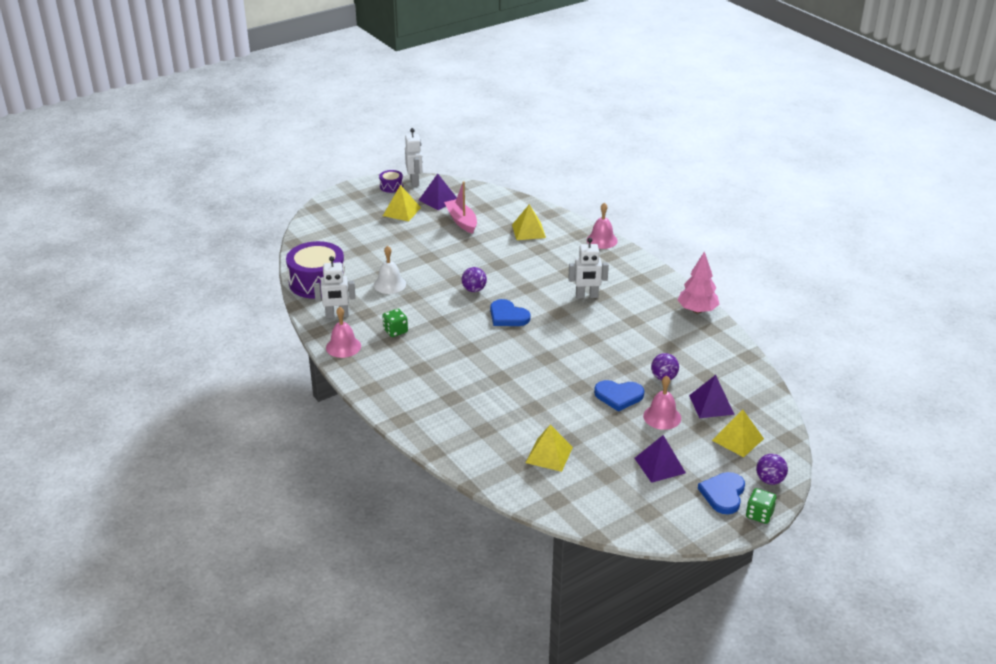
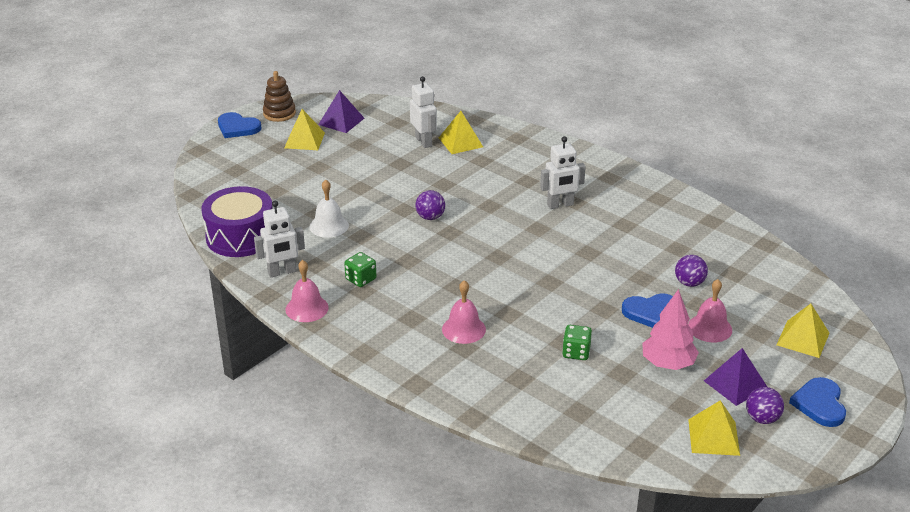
camera: 15 degrees left, 0 degrees up
purple drum [379,170,403,193] -> brown stacking toy [263,71,296,122]
white robot [405,128,423,187] -> white robot moved to [410,76,437,148]
pink boat [444,181,477,234] -> none
blue heart [490,299,531,326] -> blue heart moved to [218,112,261,138]
yellow pyramid [525,425,573,472] -> yellow pyramid moved to [688,400,740,456]
pink bell [587,203,618,249] -> pink bell moved to [442,280,486,344]
pink tree [678,251,719,313] -> pink tree moved to [642,289,699,370]
purple pyramid [689,375,735,418] -> none
green dice [746,488,777,524] -> green dice moved to [562,325,592,360]
purple ball [756,454,788,485] -> purple ball moved to [746,387,784,424]

